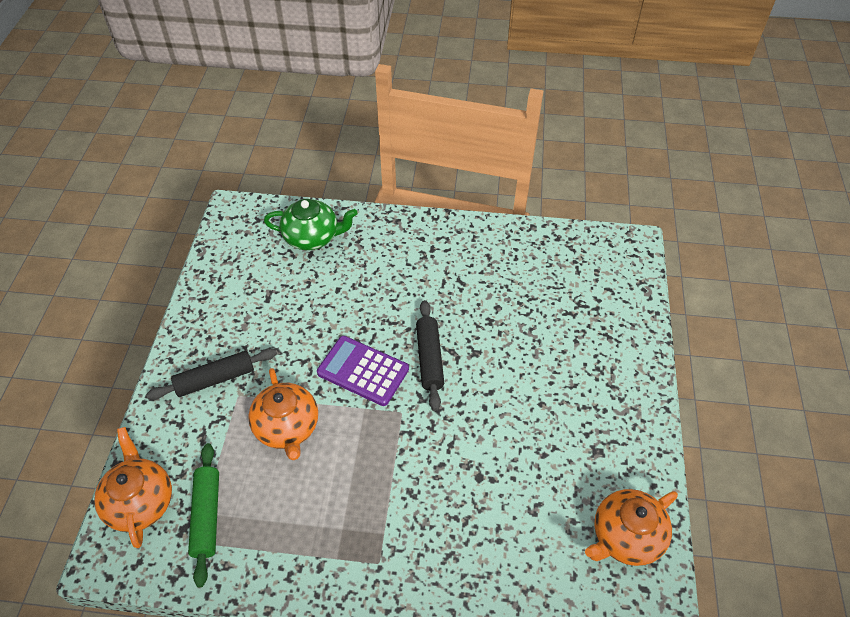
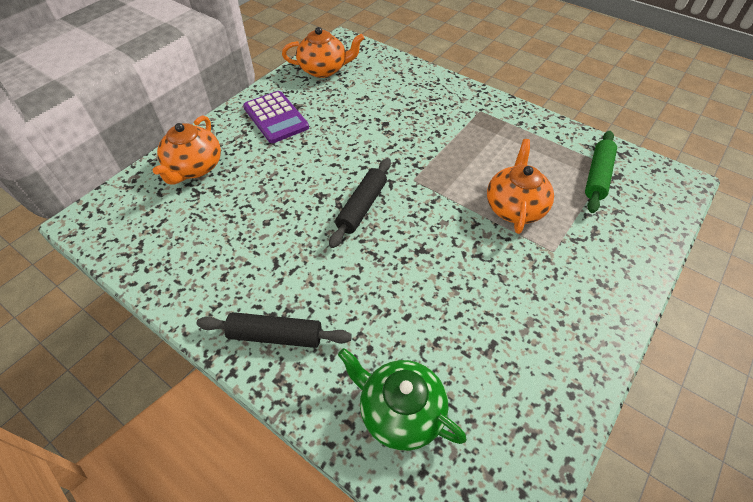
camera: 150 degrees left, 0 degrees up
orange teapot [94,427,172,548] -> orange teapot moved to [153,115,221,185]
black rolling pin [146,348,277,400] -> black rolling pin moved to [196,312,352,348]
purple calculator [317,336,409,406] -> purple calculator moved to [243,91,309,143]

